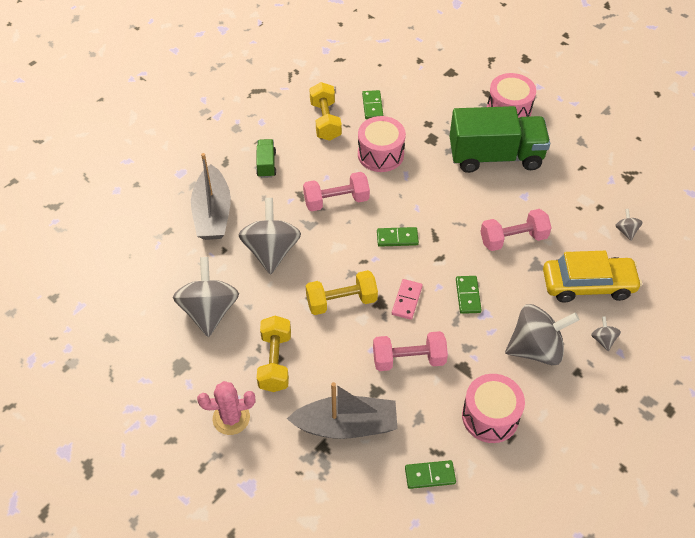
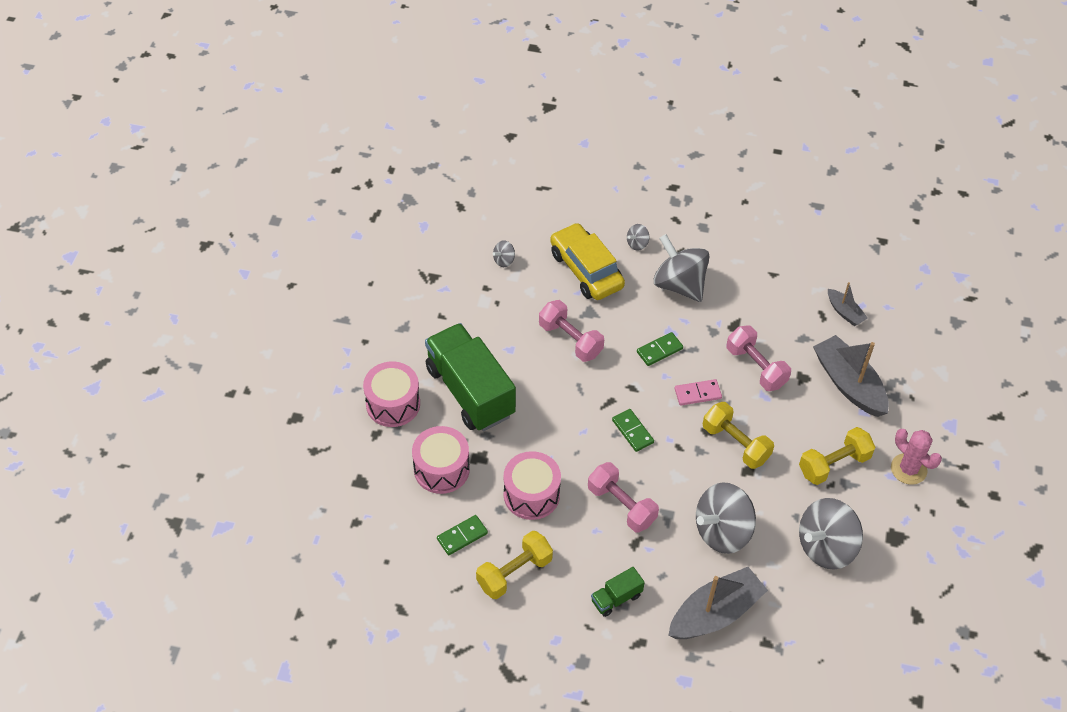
camera: 120 degrees left, 0 degrees up
green domino [405,460,456,489] -> grey boat [828,282,868,326]
pink drum [462,374,525,443] -> pink drum moved to [412,426,470,494]

